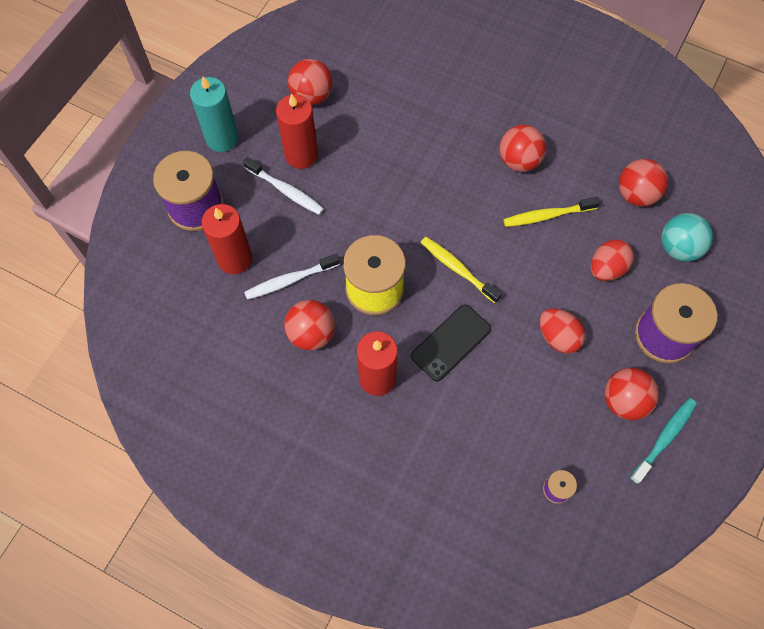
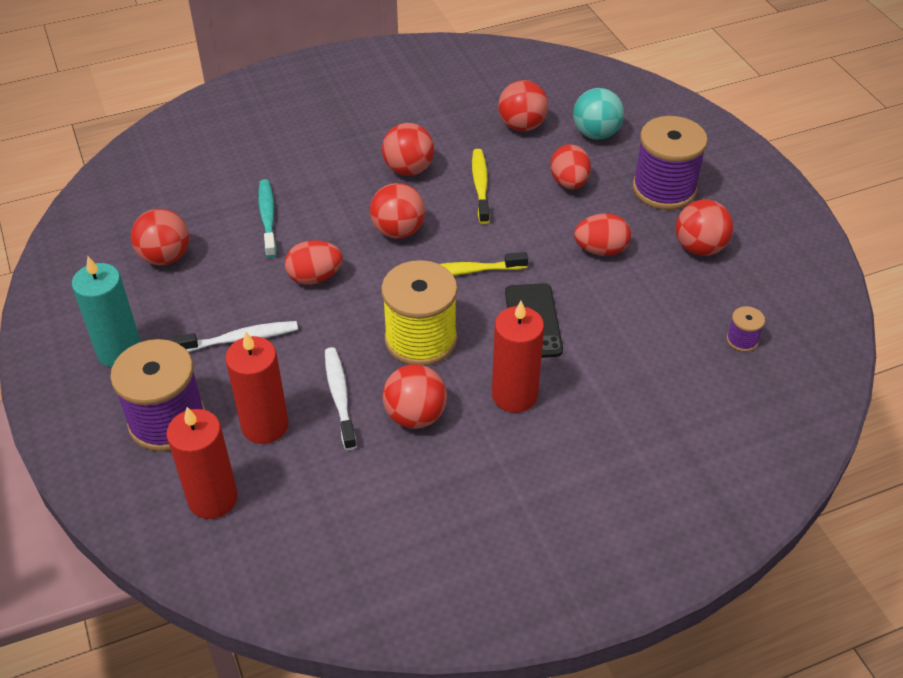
camera: 50 degrees left, 20 degrees down
white toothbrush [244,254,340,300] -> white toothbrush turned 150 degrees clockwise [325,347,357,450]
red candle [276,94,318,169] -> red candle moved to [167,407,238,519]
yellow toothbrush [503,197,600,227] -> yellow toothbrush turned 150 degrees clockwise [472,149,490,224]
turquoise toothbrush [630,398,697,484] -> turquoise toothbrush moved to [258,179,277,258]
none -> red egg [285,240,343,285]
none -> red ball [370,183,425,239]

